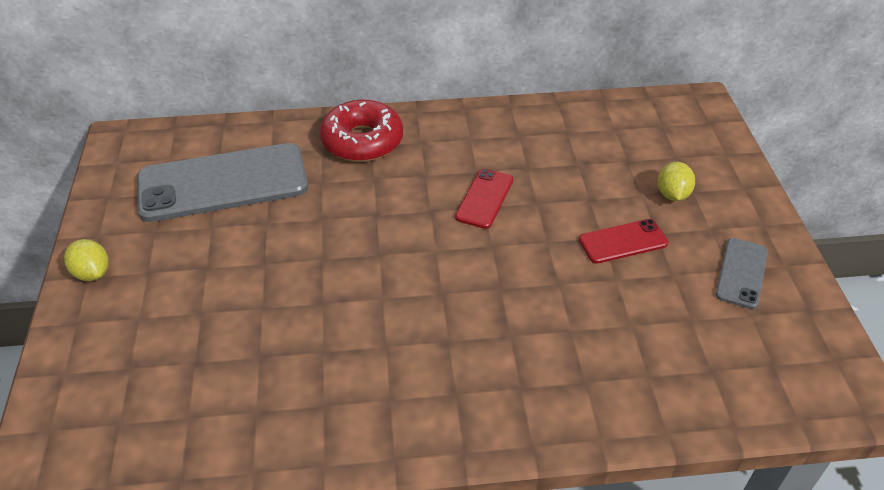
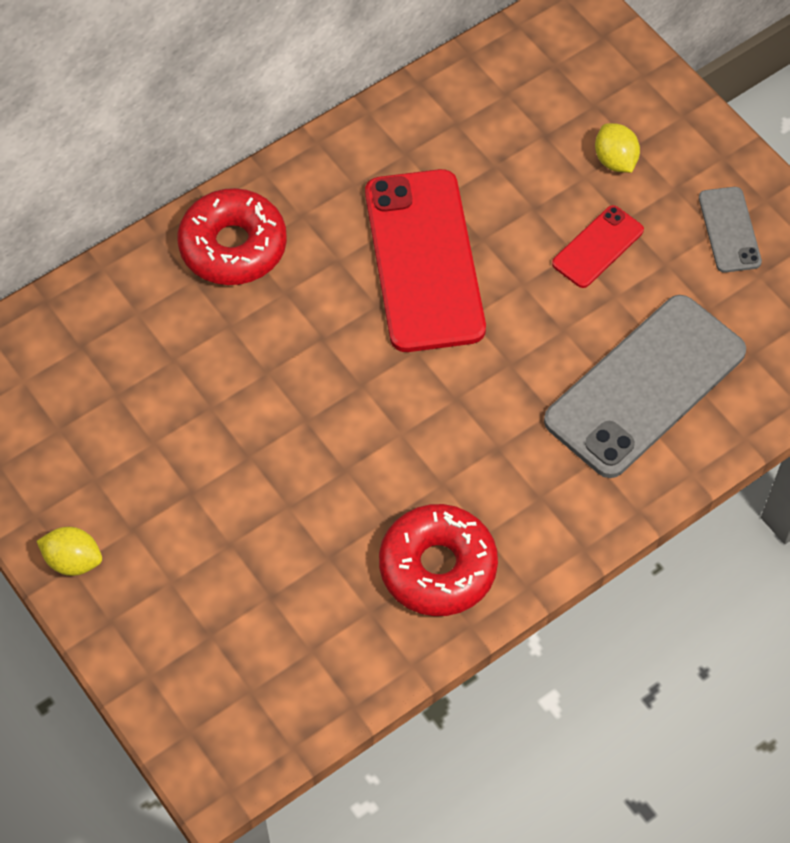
camera: 30 degrees left, 15 degrees up
grey phone [137,143,308,222] -> grey phone moved to [544,295,746,478]
red phone [455,168,513,229] -> red phone [365,169,486,352], size x2.09
none -> red donut [379,504,498,616]

